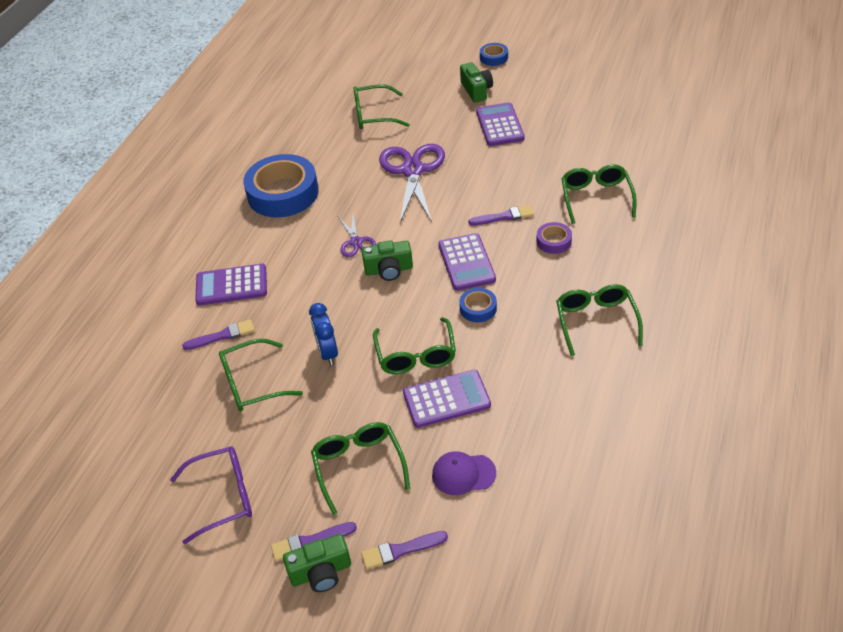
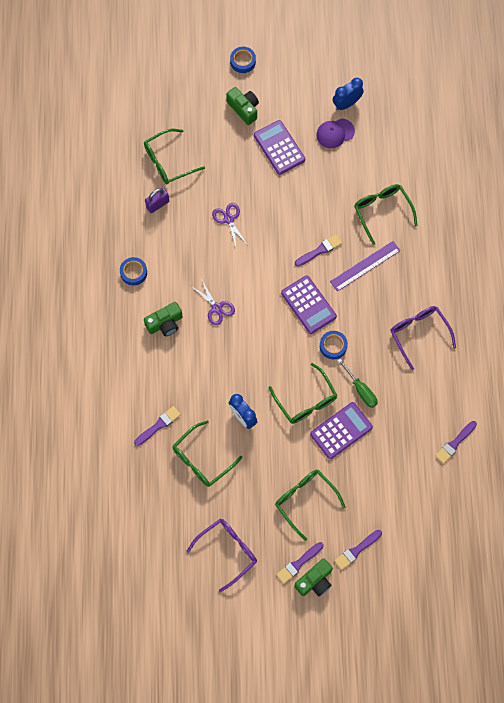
camera: 25 degrees left, 25 degrees up
purple calculator [195,264,267,306] -> none
blue tape [243,154,319,217] -> blue tape [120,257,147,285], size x0.45
green camera [362,240,413,281] -> green camera moved to [144,302,183,336]
purple scissors [379,144,445,223] -> purple scissors [212,203,247,247], size x0.51
purple cap [432,451,496,495] -> purple cap moved to [316,118,355,148]
purple tape [536,222,572,254] -> purple ruler [330,241,401,292]
green glasses [556,284,643,356] -> purple glasses [390,306,456,370]
none -> purple padlock [145,188,169,213]
none -> blue clock [333,78,364,111]
none -> green screwdriver [337,358,378,408]
none -> purple brush [435,421,477,464]

